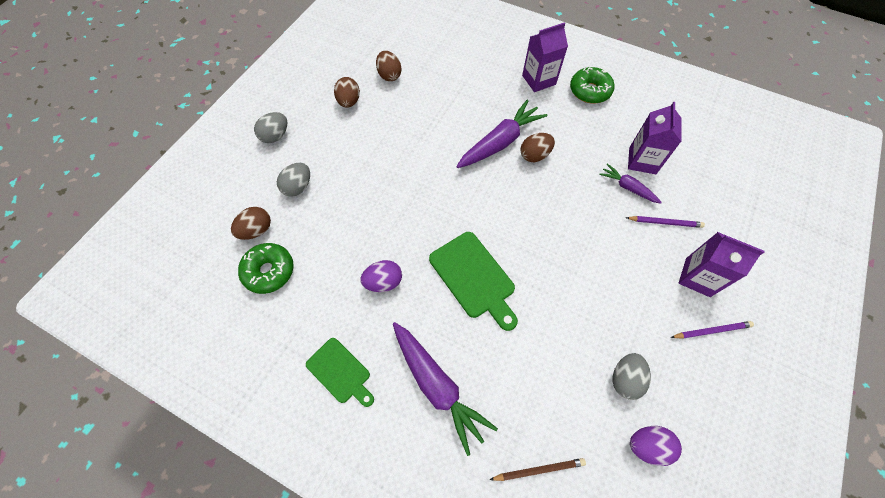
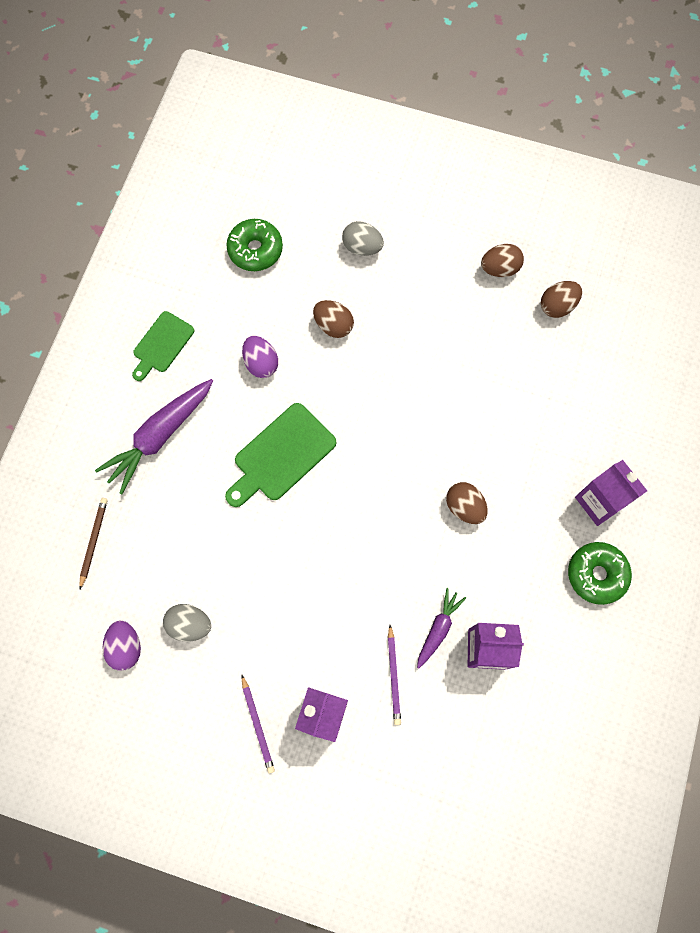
camera: 80 degrees right, 10 degrees up
brown egg [231,207,271,240] -> brown egg moved to [313,300,354,338]
grey egg [254,112,287,143] -> none
purple carrot [456,100,548,168] -> none
brown pencil [489,458,586,481] -> brown pencil turned 150 degrees counterclockwise [79,498,108,589]

